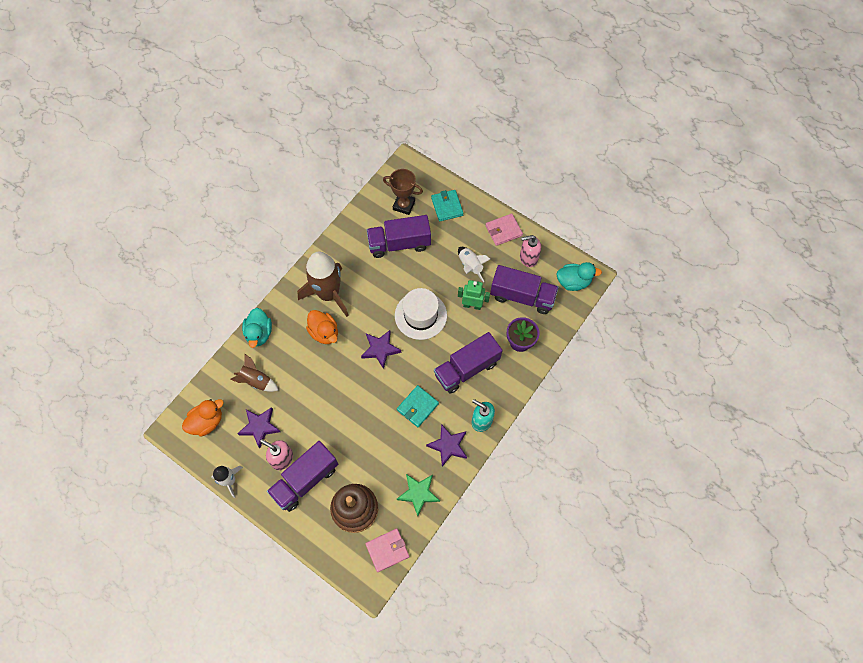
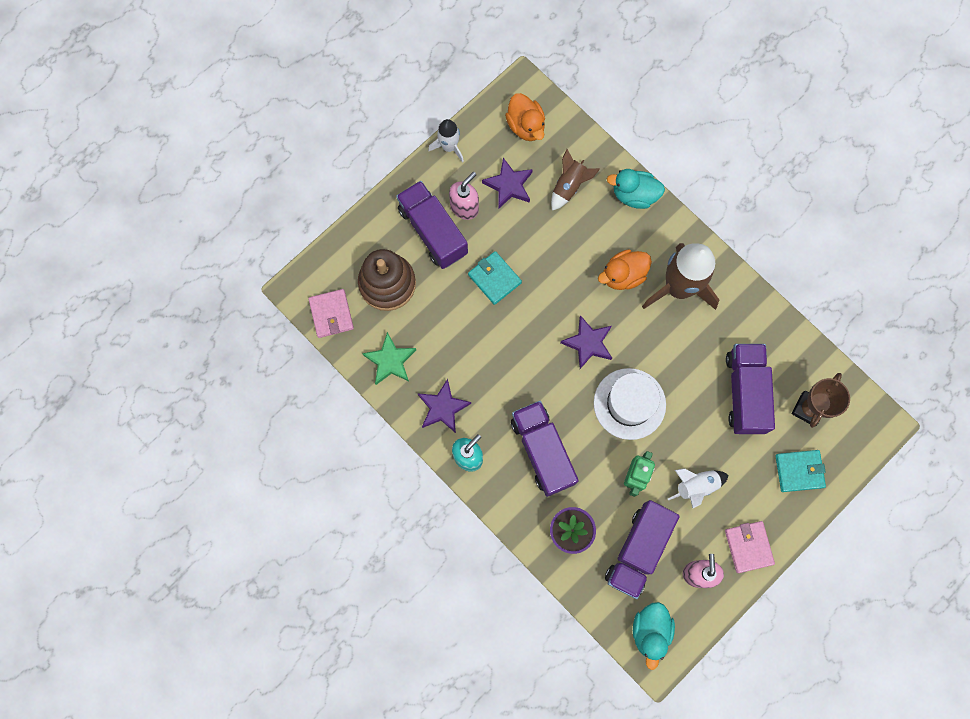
camera: 100 degrees right, 10 degrees up
turquoise wallet [397,385,439,427] -> turquoise wallet moved to [468,251,522,305]

